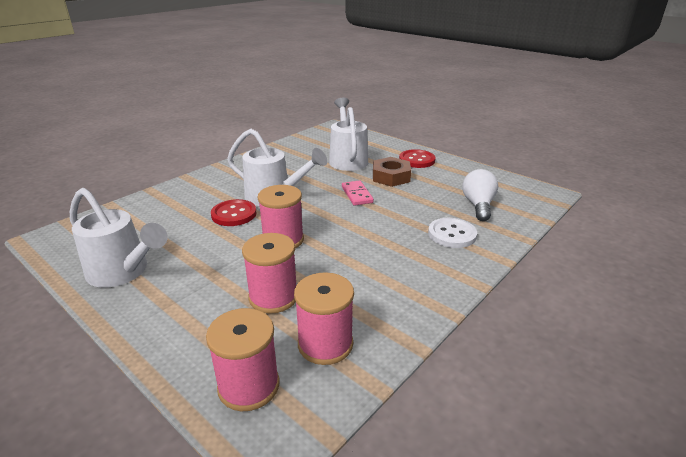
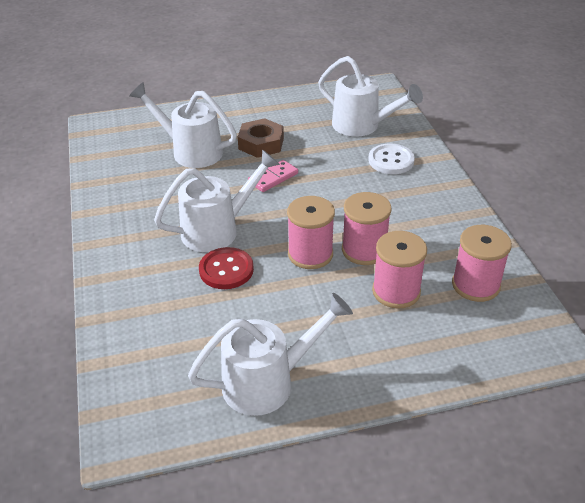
camera: 55 degrees left, 10 degrees up
pink spool [206,308,280,411] -> pink spool moved to [342,192,392,265]
pink domino [342,181,374,206] -> pink domino turned 60 degrees counterclockwise [248,160,298,192]
red button [399,149,436,168] -> none
white light bulb [462,169,498,221] -> white watering can [318,56,423,136]

